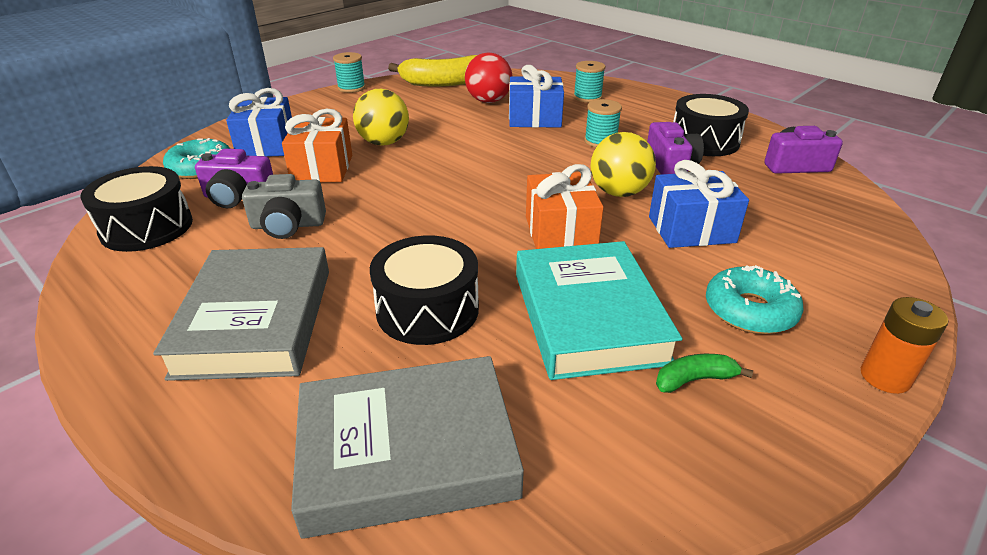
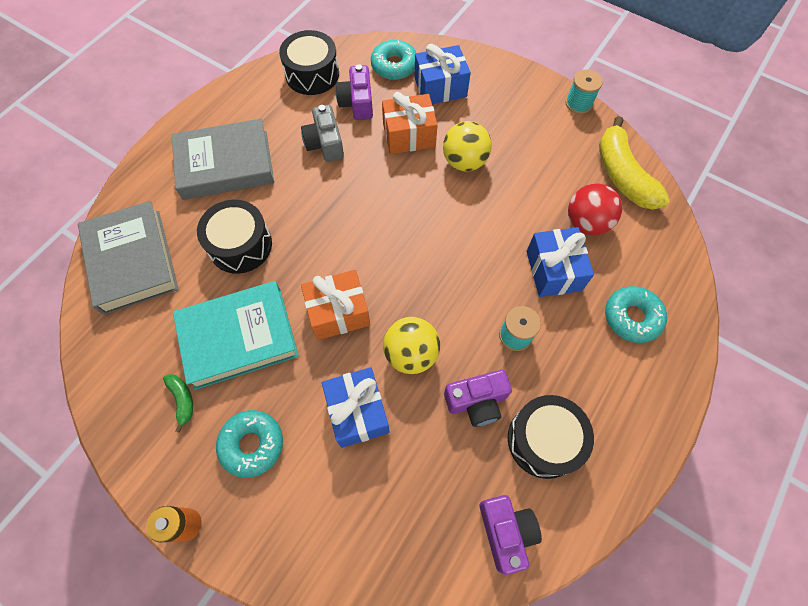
camera: 80 degrees right, 30 degrees up
turquoise spool [573,61,606,103] -> turquoise donut [605,286,667,343]

